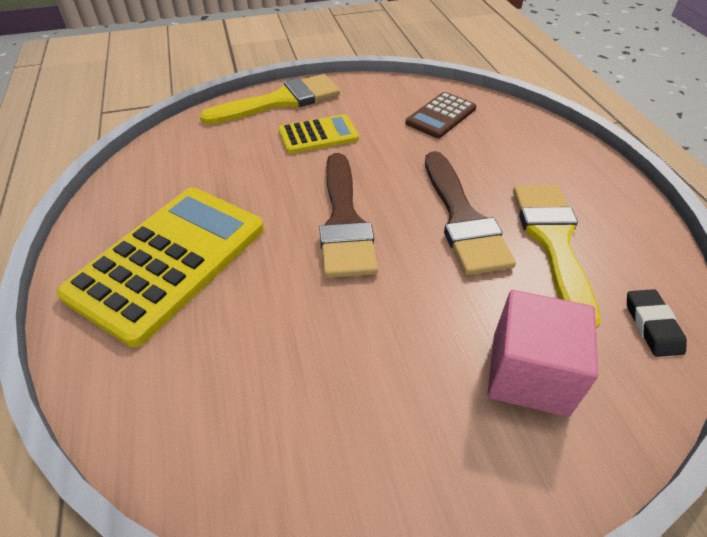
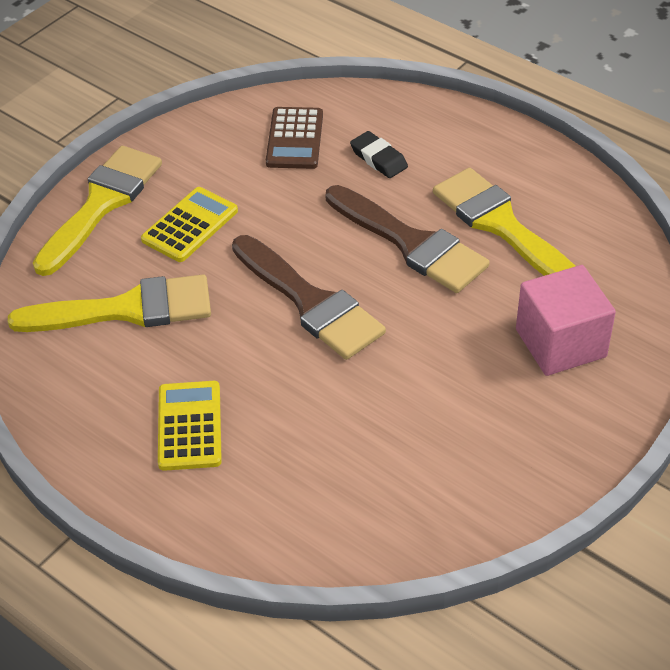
camera: 35 degrees left, 0 degrees up
yellow calculator [56,187,264,347] -> yellow calculator [158,381,222,471], size x0.52
black eraser [627,289,687,357] -> black eraser moved to [350,131,408,178]
none -> yellow brush [8,275,211,332]

